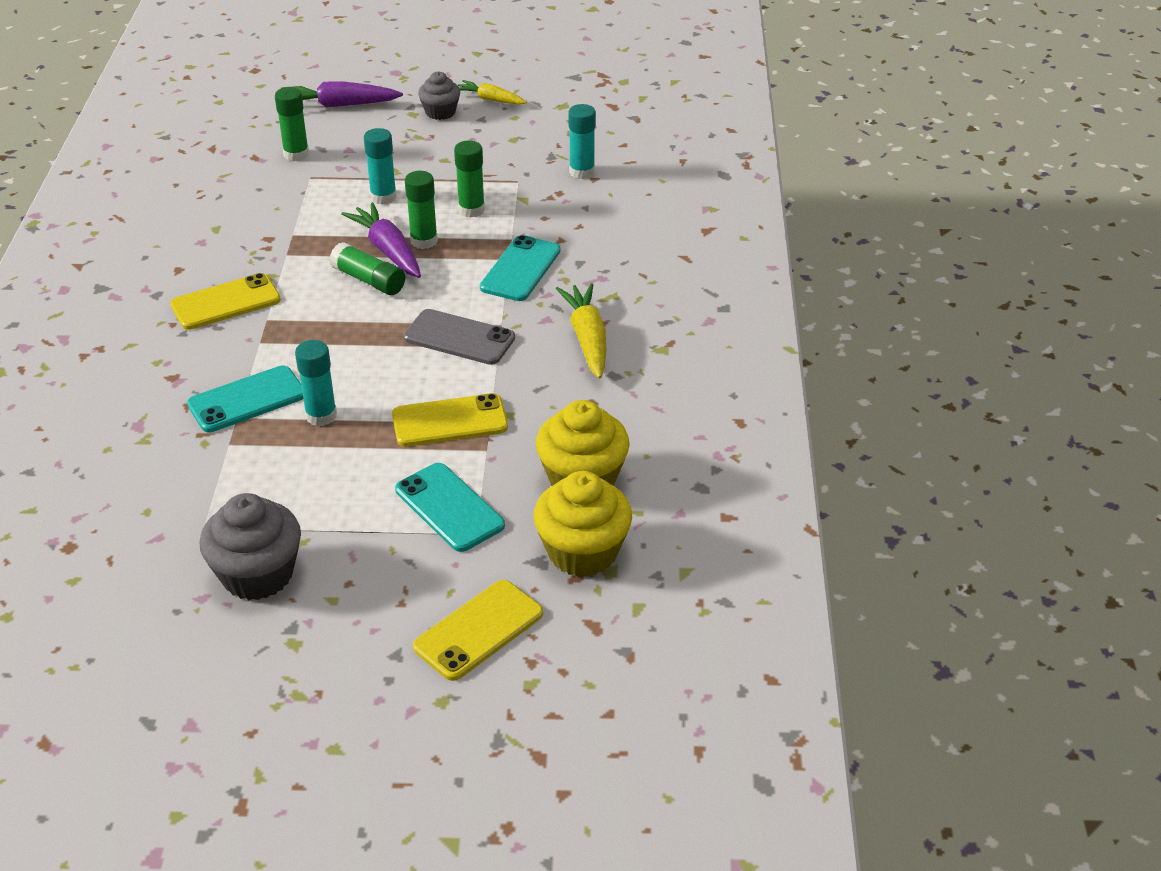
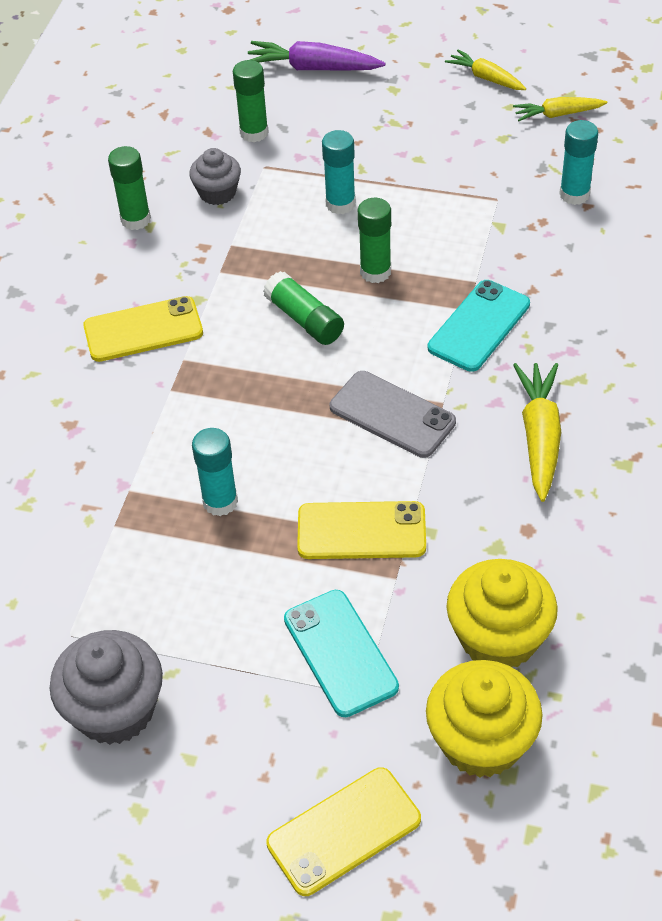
camera: 15 degrees right, 10 degrees up
turquoise phone [187,365,303,432] -> none
purple carrot [341,202,421,278] -> none
grey cupcake [418,72,460,120] -> grey cupcake moved to [189,148,241,205]
green glue stick [454,141,485,217] -> green glue stick moved to [108,146,151,230]
none -> yellow carrot [513,97,607,121]

